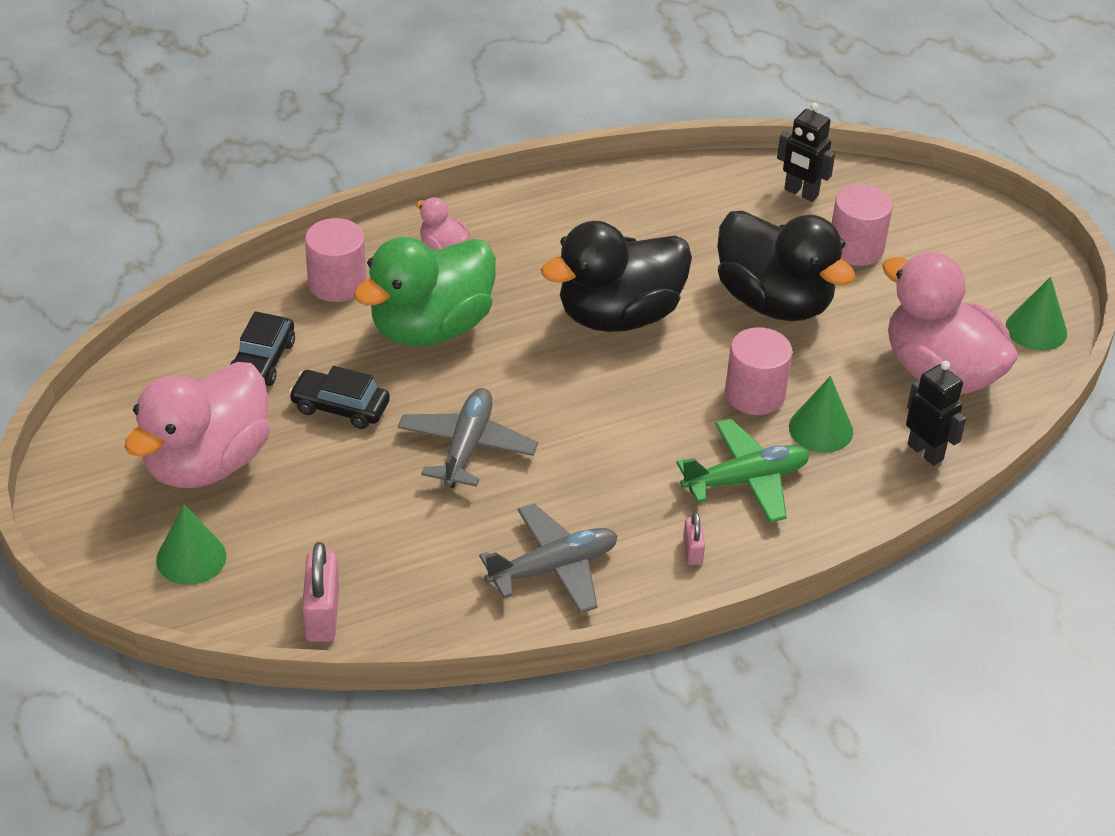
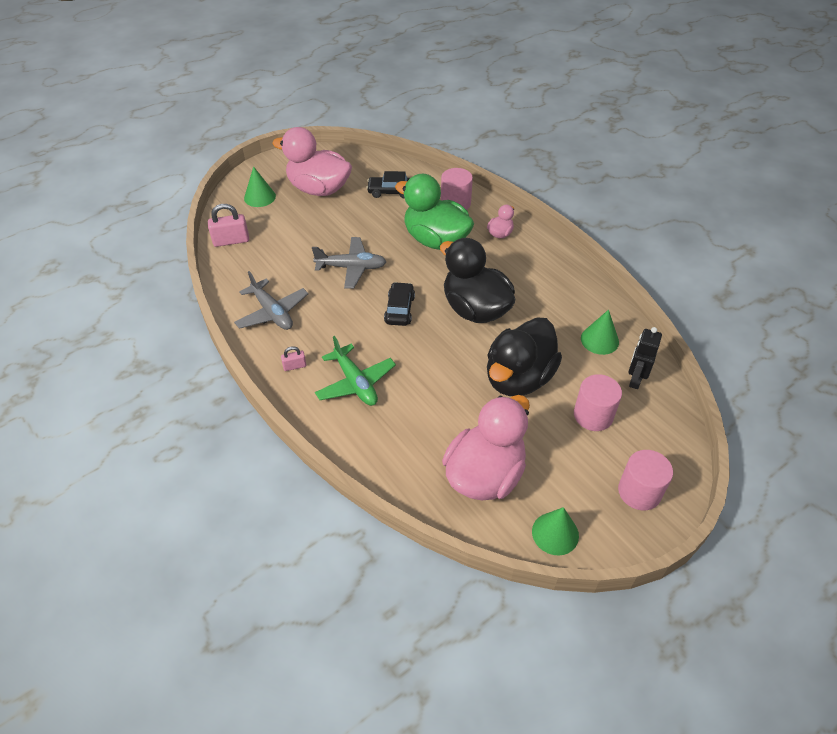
camera: 80 degrees right, 5 degrees up
black car [289,366,390,429] -> black car moved to [384,282,415,326]
pink cylinder [725,327,793,415] -> pink cylinder moved to [618,450,673,510]
green cone [789,376,853,453] -> green cone moved to [581,310,619,355]
black robot [906,361,966,466] -> none

